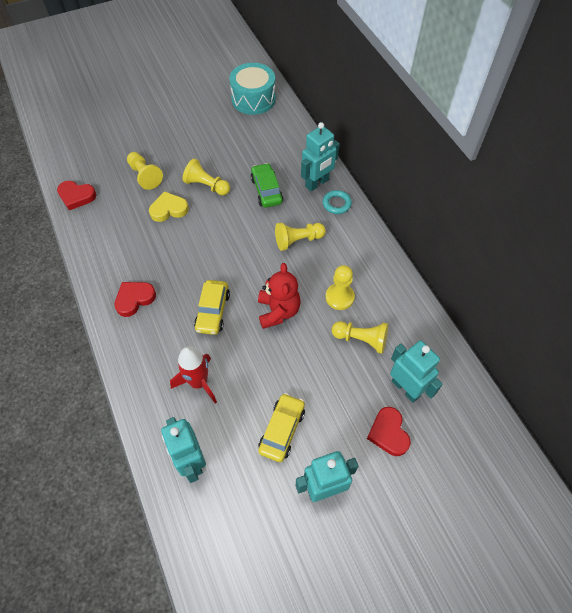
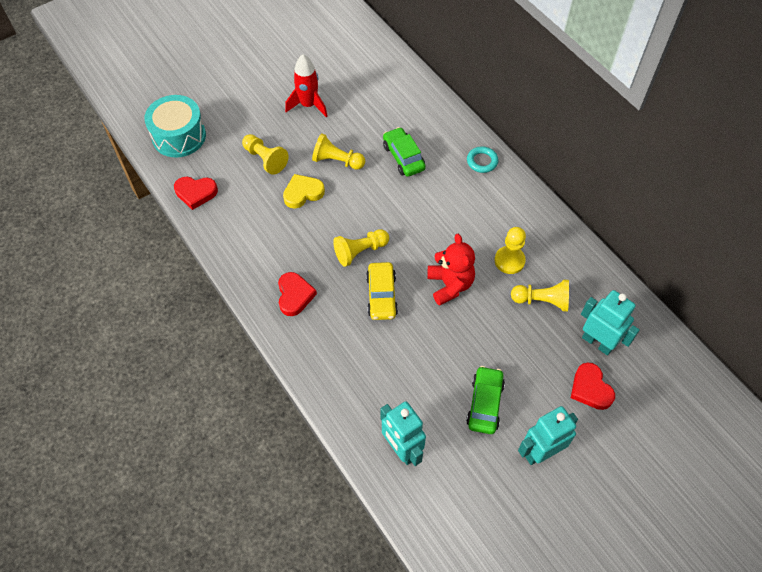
camera: 10 degrees left, 0 degrees up
red heart [114,282,156,317] -> red heart turned 135 degrees clockwise [278,272,317,316]
red rocket [170,346,217,403] -> red rocket moved to [285,54,328,117]
turquoise drum [229,63,276,115] -> turquoise drum moved to [144,95,206,157]
yellow car [258,393,305,462] -> green car [466,366,505,434]
yellow pawn [275,223,326,251] -> yellow pawn moved to [333,229,389,267]
turquoise robot [301,122,339,191] -> none

